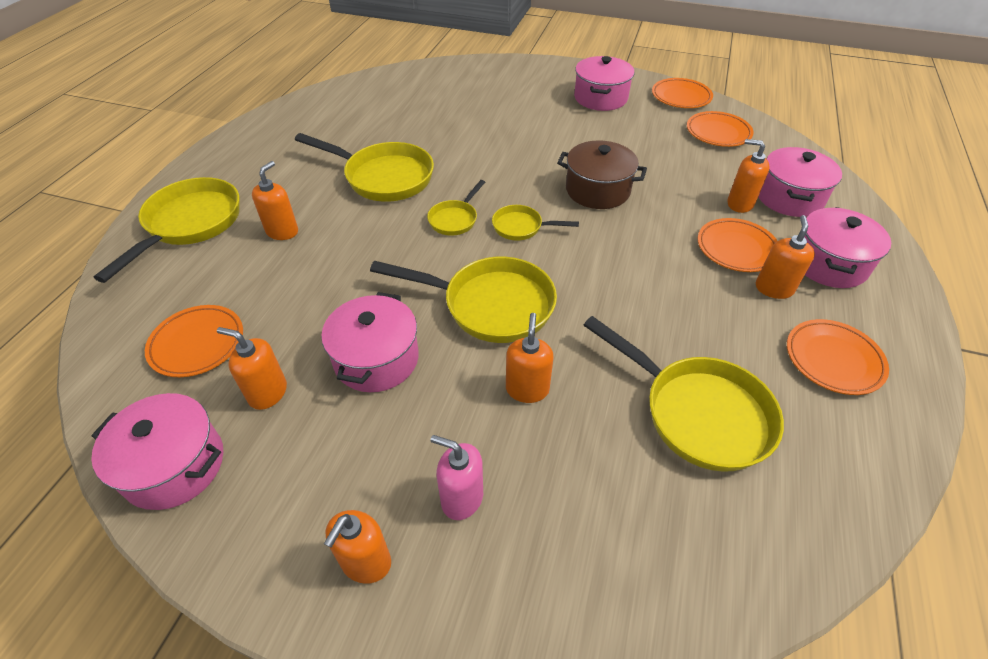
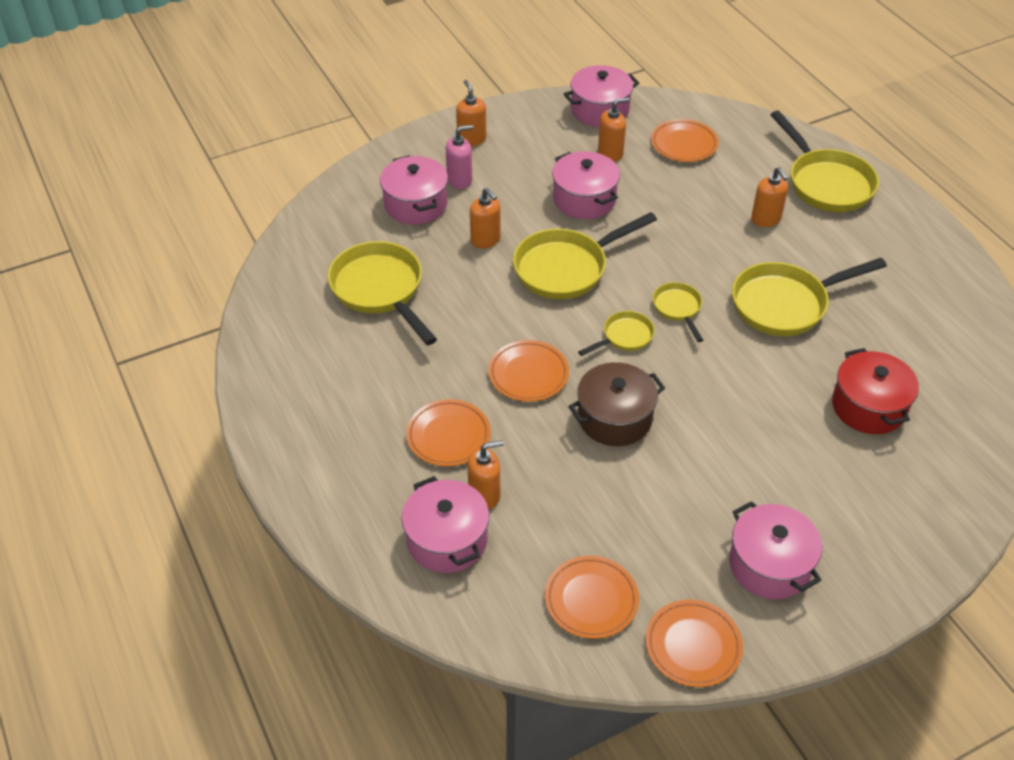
camera: 135 degrees right, 0 degrees up
yellow pan [584,316,784,472] -> yellow pan turned 60 degrees clockwise [328,241,437,345]
orange soap dispenser [756,215,815,299] -> none
orange plate [787,319,889,395] -> orange plate moved to [488,340,569,402]
pink pot [804,207,891,288] -> pink pot moved to [380,155,448,224]
none -> red pot [832,348,919,434]

